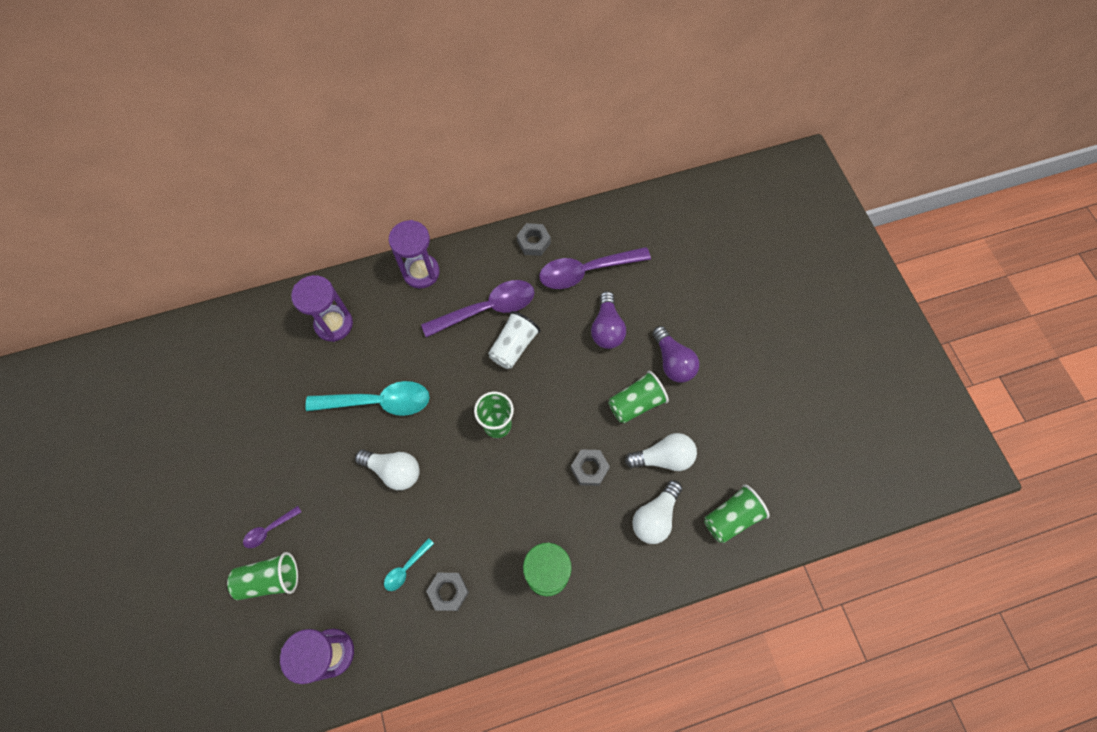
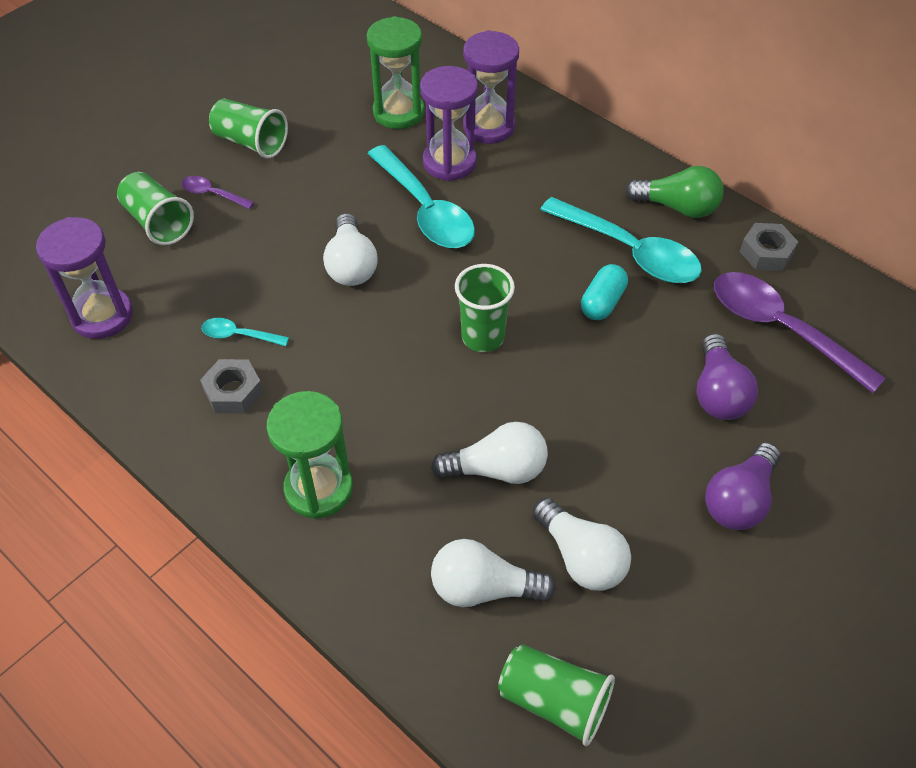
camera: 60 degrees right, 15 degrees down
purple hourglass [389,220,440,288] -> purple hourglass moved to [420,66,478,181]
purple spoon [421,280,534,337] -> turquoise spoon [540,197,702,283]
white cup [488,311,540,369] -> turquoise capsule [581,264,628,320]
grey nut [571,449,610,486] -> white light bulb [431,422,548,484]
purple light bulb [591,291,626,349] -> purple light bulb turned 60 degrees counterclockwise [696,333,758,420]
green cup [608,371,669,424] -> green cup moved to [209,99,288,159]
none -> green hourglass [367,16,425,129]
none -> green light bulb [625,166,724,218]

